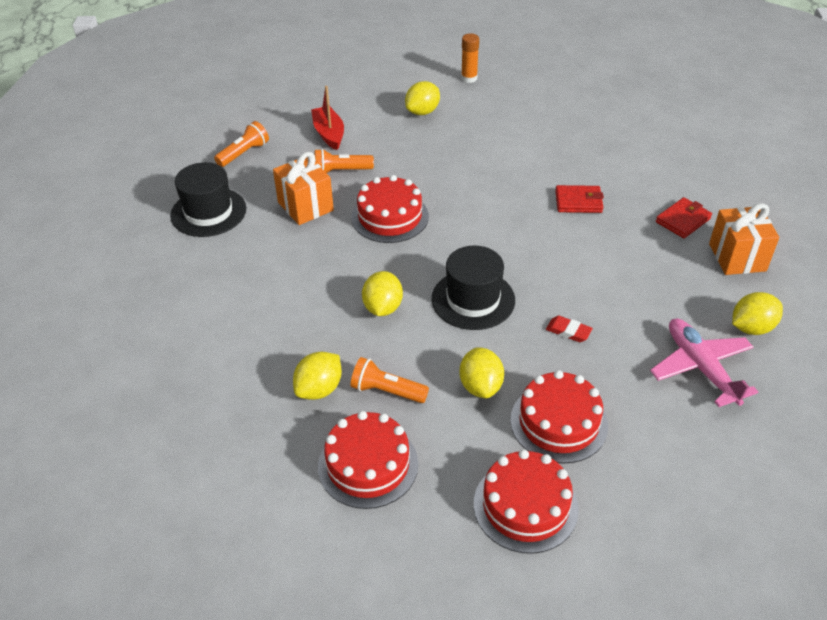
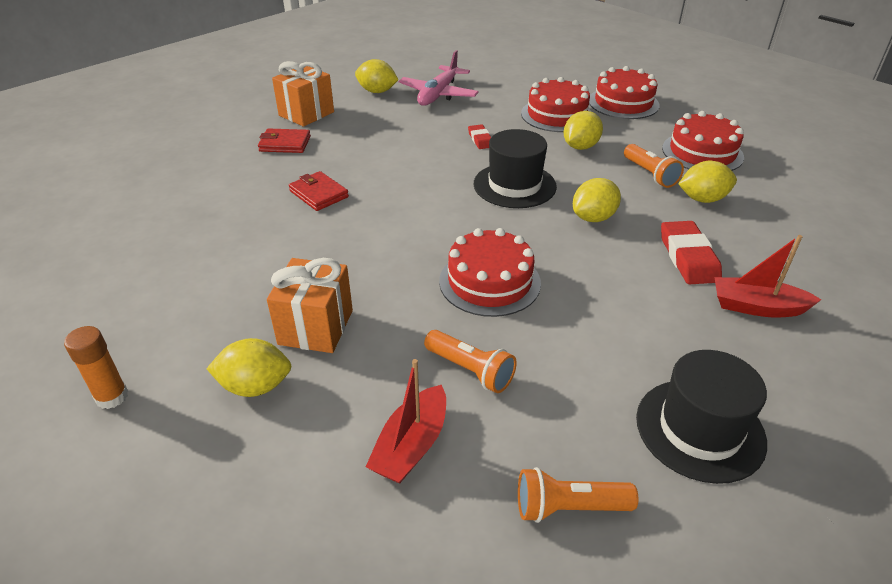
camera: 135 degrees left, 5 degrees down
orange gift [273,152,334,225] -> orange gift moved to [267,258,353,353]
none -> red eraser [661,221,722,284]
none -> red boat [714,235,821,317]

